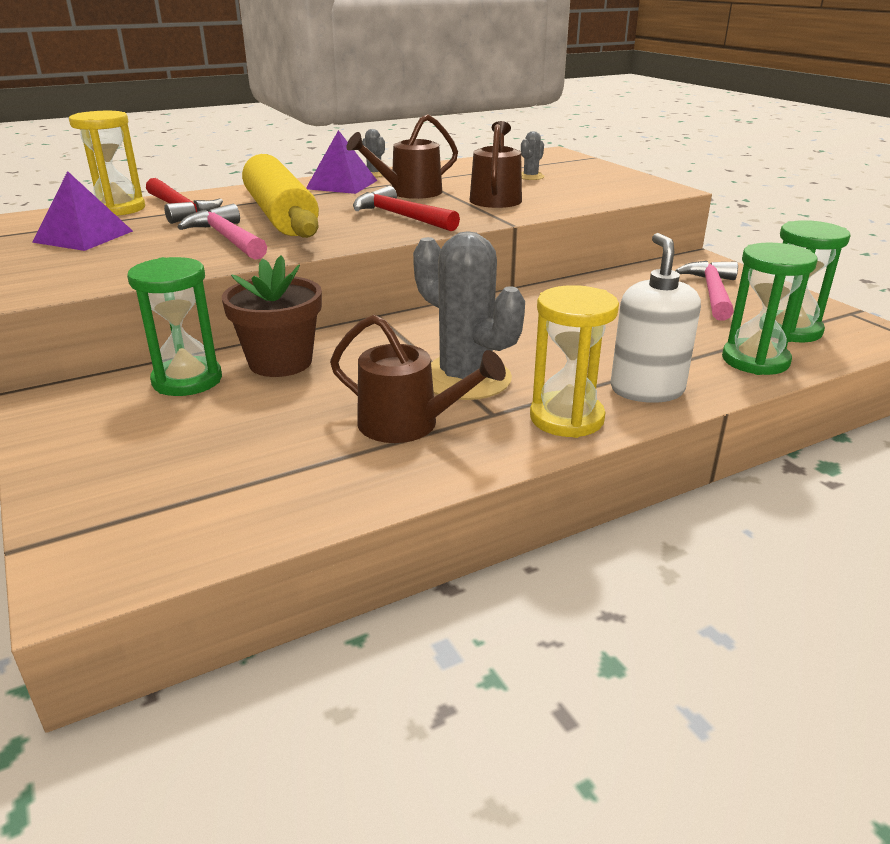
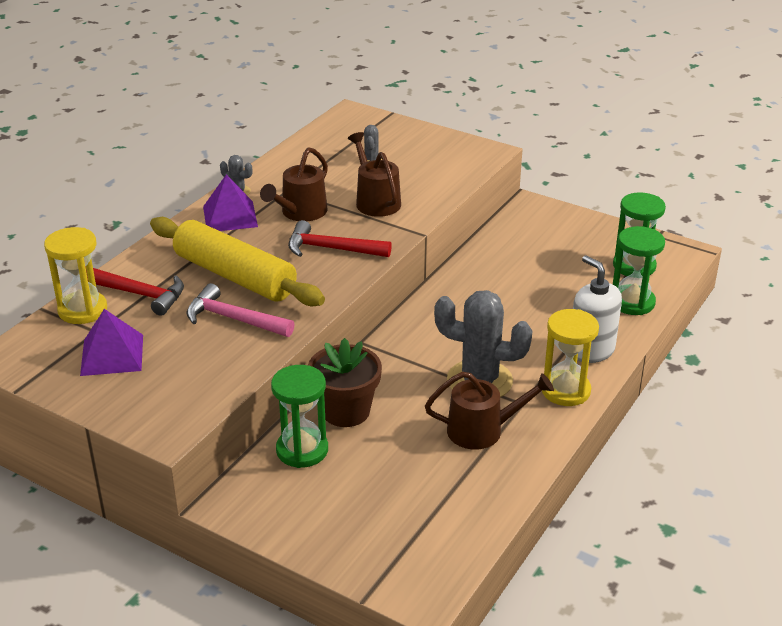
camera: 30 degrees left, 5 degrees up
pink hammer [675,261,738,321] -> none

